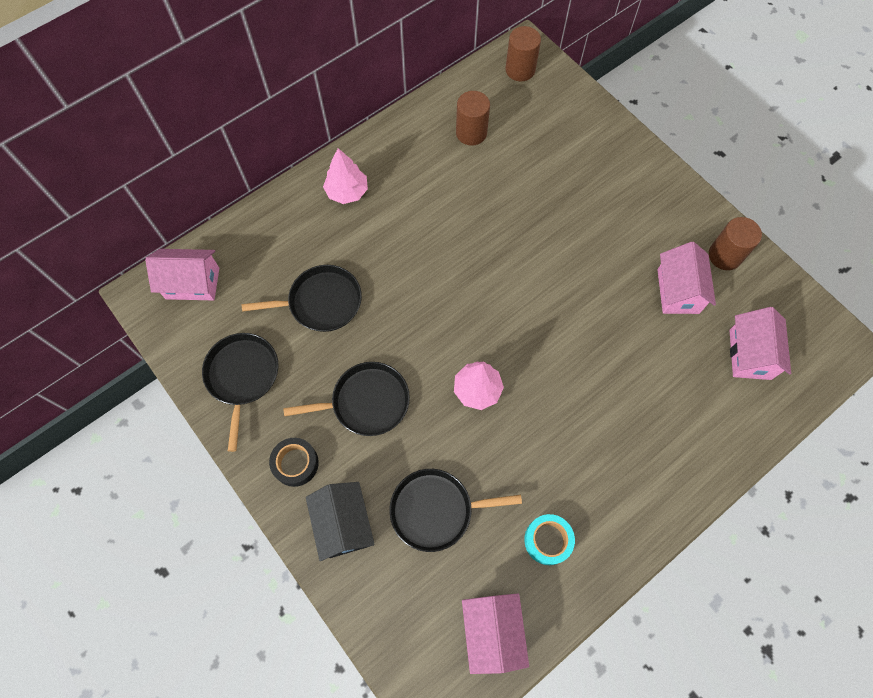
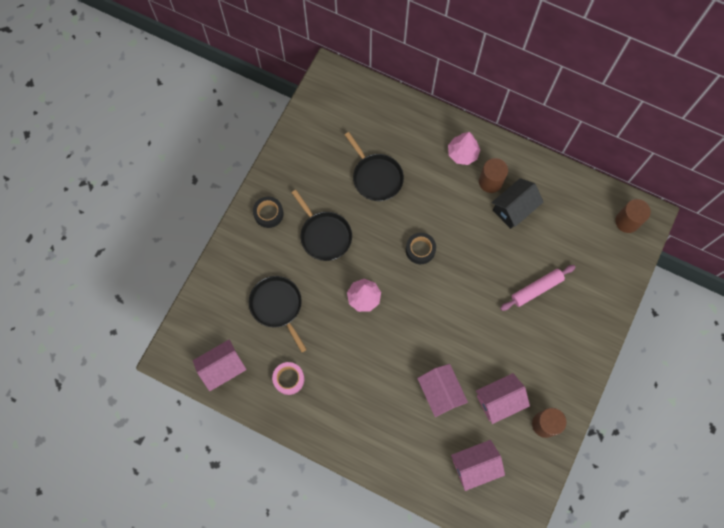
camera: 65 degrees right, 5 degrees up
pink house [145,249,219,300] -> pink house moved to [417,364,468,417]
black pan [202,333,278,452] -> none
black house [306,482,375,561] -> black house moved to [492,178,543,229]
brown cylinder [456,91,490,146] -> brown cylinder moved to [479,158,508,193]
turquoise tape [524,514,575,565] -> pink tape [272,362,304,395]
none -> black tape [406,233,436,264]
none -> pink rolling pin [500,265,576,311]

